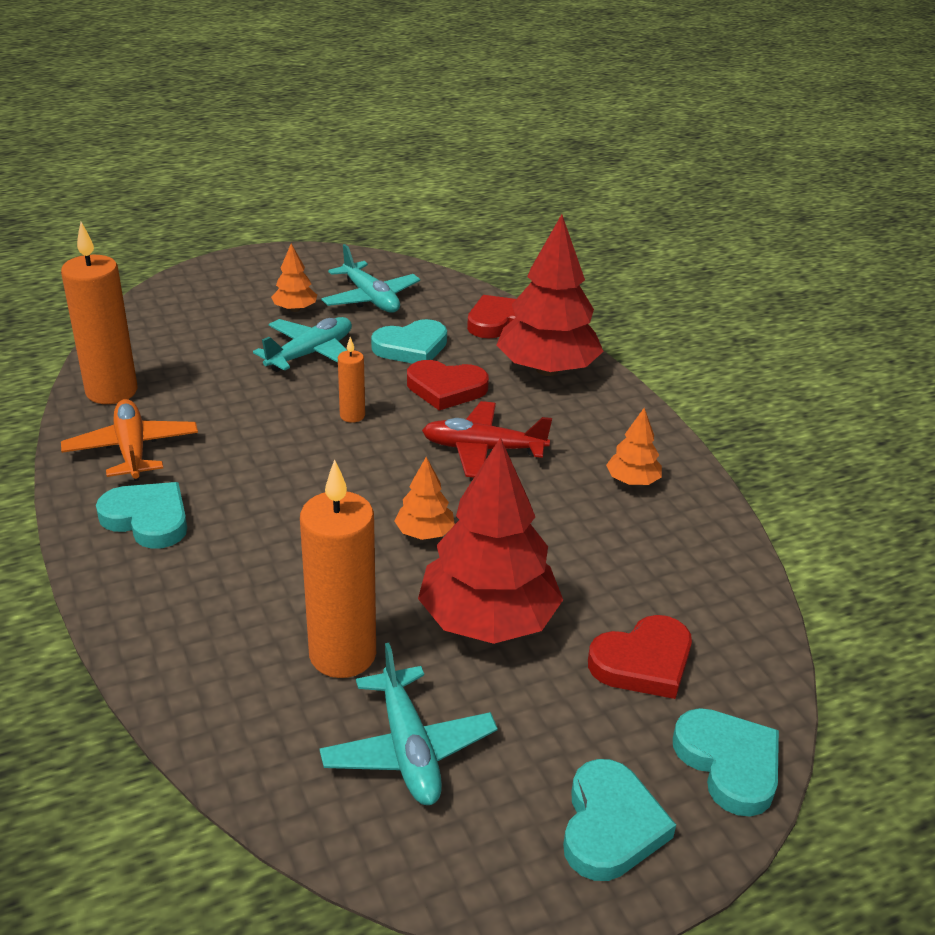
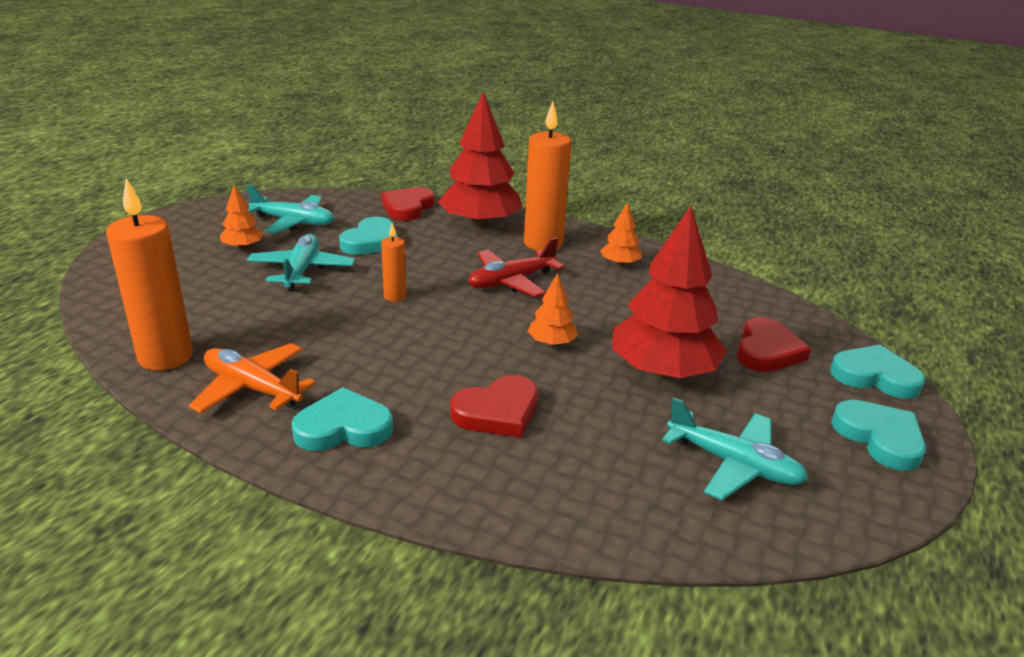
camera: 40 degrees left, 5 degrees down
orange candle [300,460,376,678] -> orange candle moved to [524,101,572,251]
red heart [407,360,489,411] -> red heart moved to [450,375,538,438]

